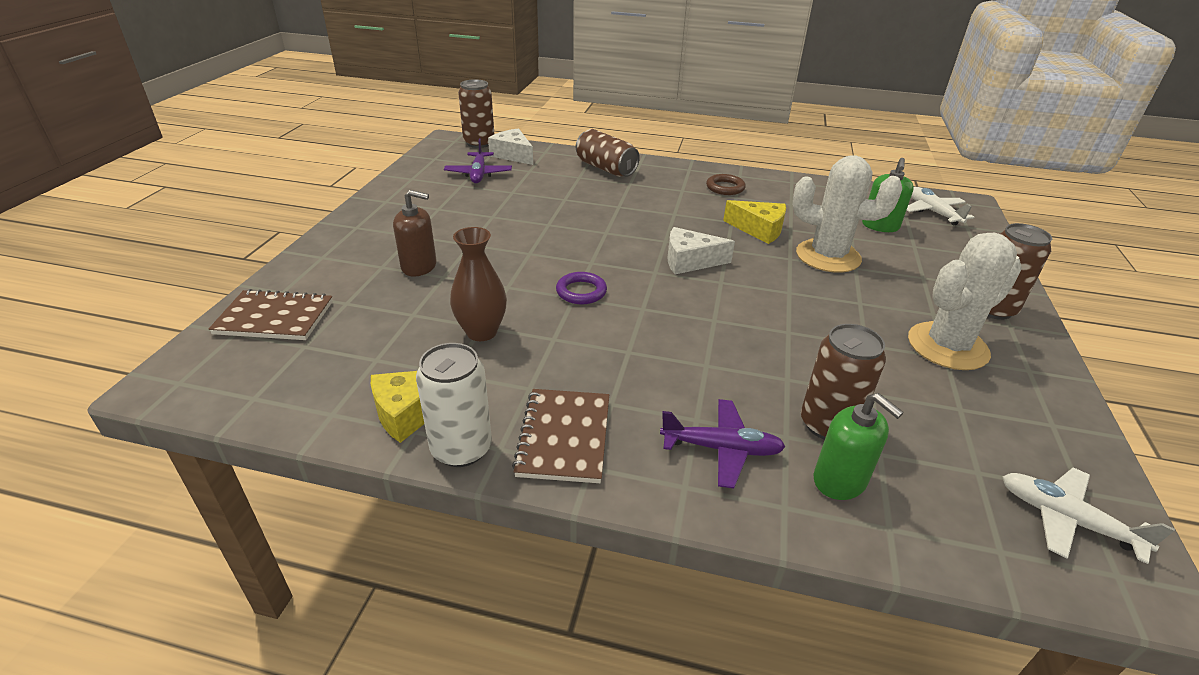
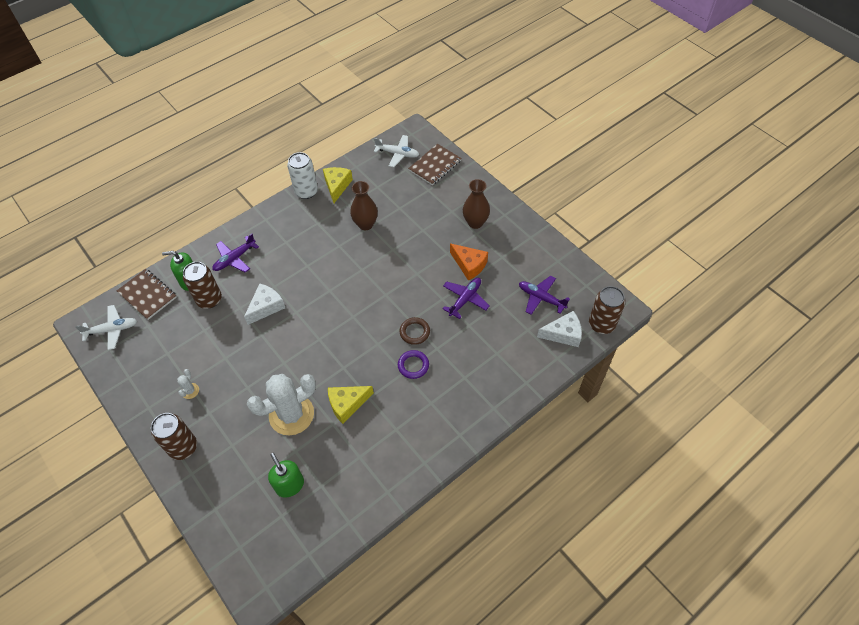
camera: 130 degrees right, 20 degrees up
brown soap dispenser [393,190,437,276] -> none
brown notebook [512,389,609,483] -> brown notebook moved to [117,269,177,320]
purple ring [556,272,607,304] -> purple ring moved to [398,350,429,379]
brown can [576,129,640,177] -> none
white cheese [667,227,735,274] -> white cheese moved to [244,283,285,325]
brown ring [706,174,746,195] -> brown ring moved to [399,317,430,345]
white plane [907,187,975,225] -> white plane moved to [374,135,419,167]
white cactus [908,233,1022,370] -> white cactus [177,369,199,399], size x0.40
none -> purple plane [442,278,490,319]
none -> orange cheese [450,243,488,281]
none -> brown vase [463,179,490,229]

